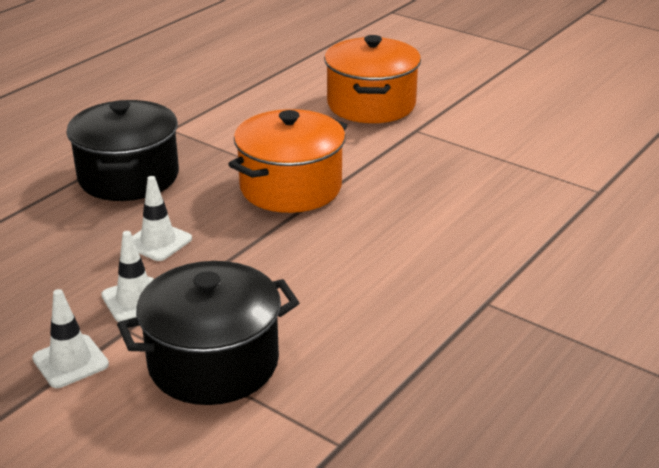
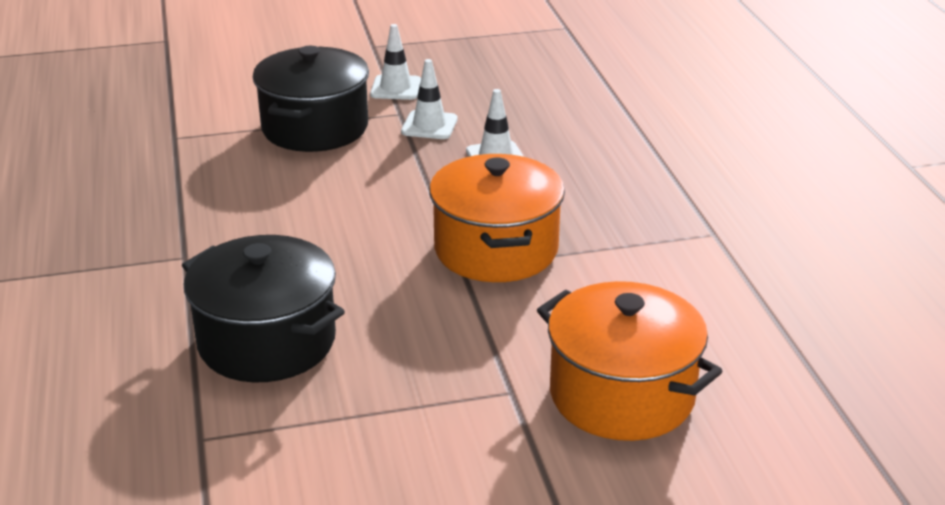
camera: 130 degrees right, 0 degrees up
black pot [66,100,179,201] -> black pot moved to [182,235,345,382]

